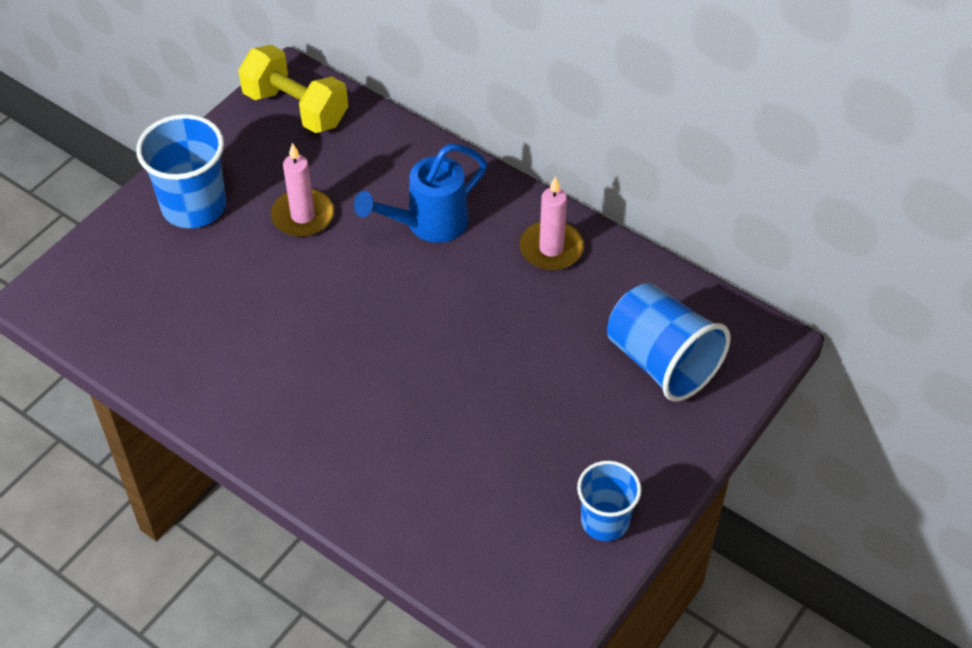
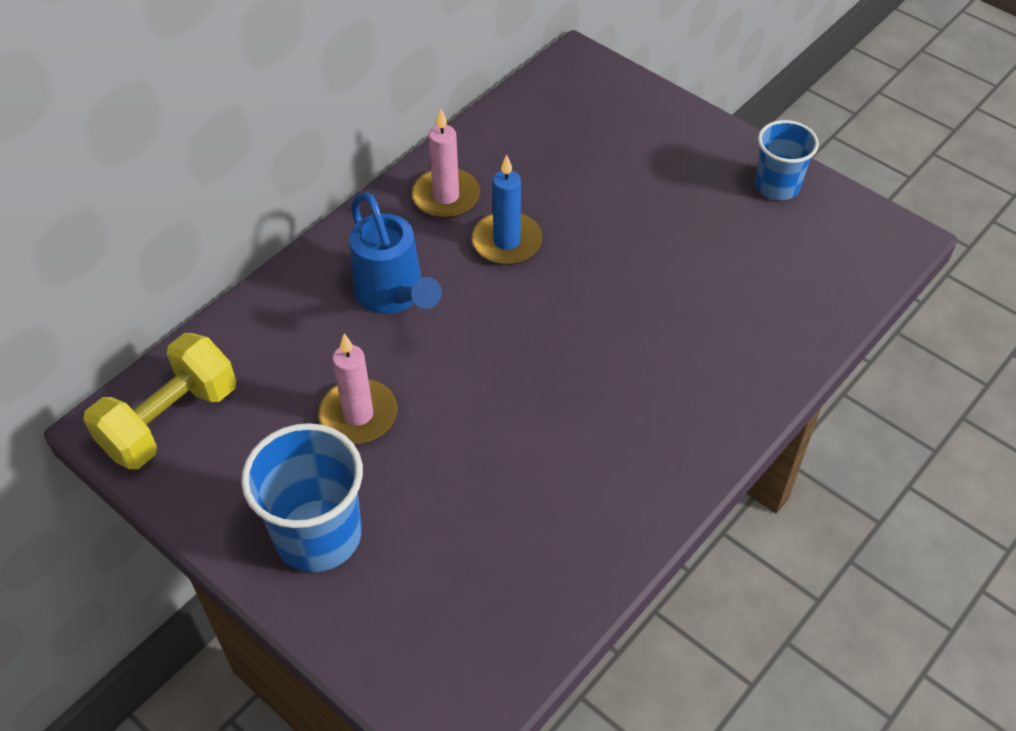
camera: 85 degrees left, 0 degrees up
blue cup [607,283,731,402] -> none
none -> blue candle [472,155,542,265]

